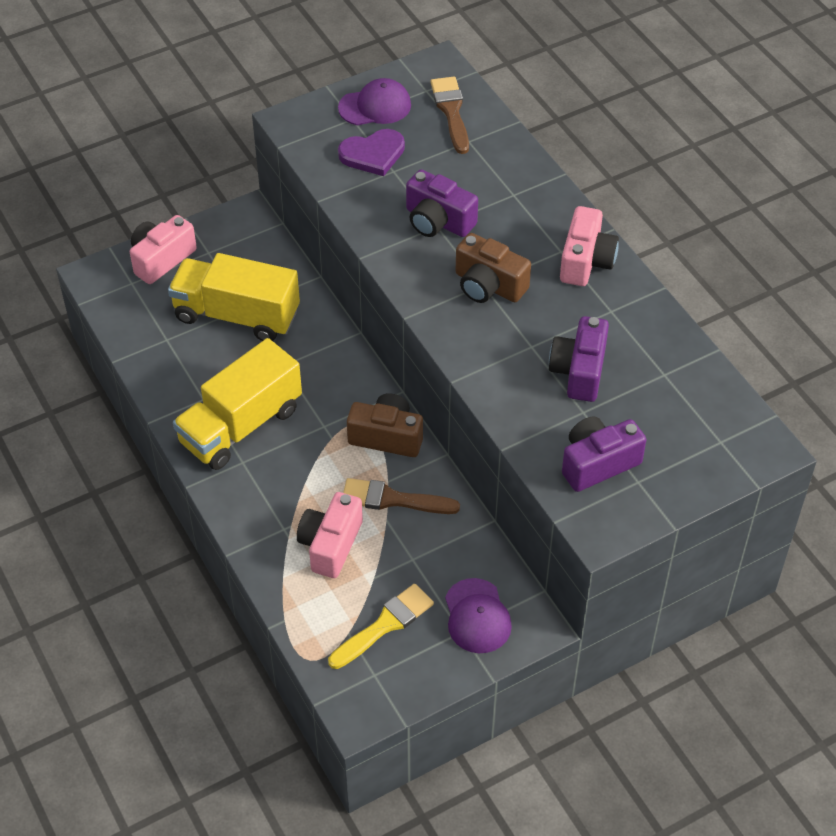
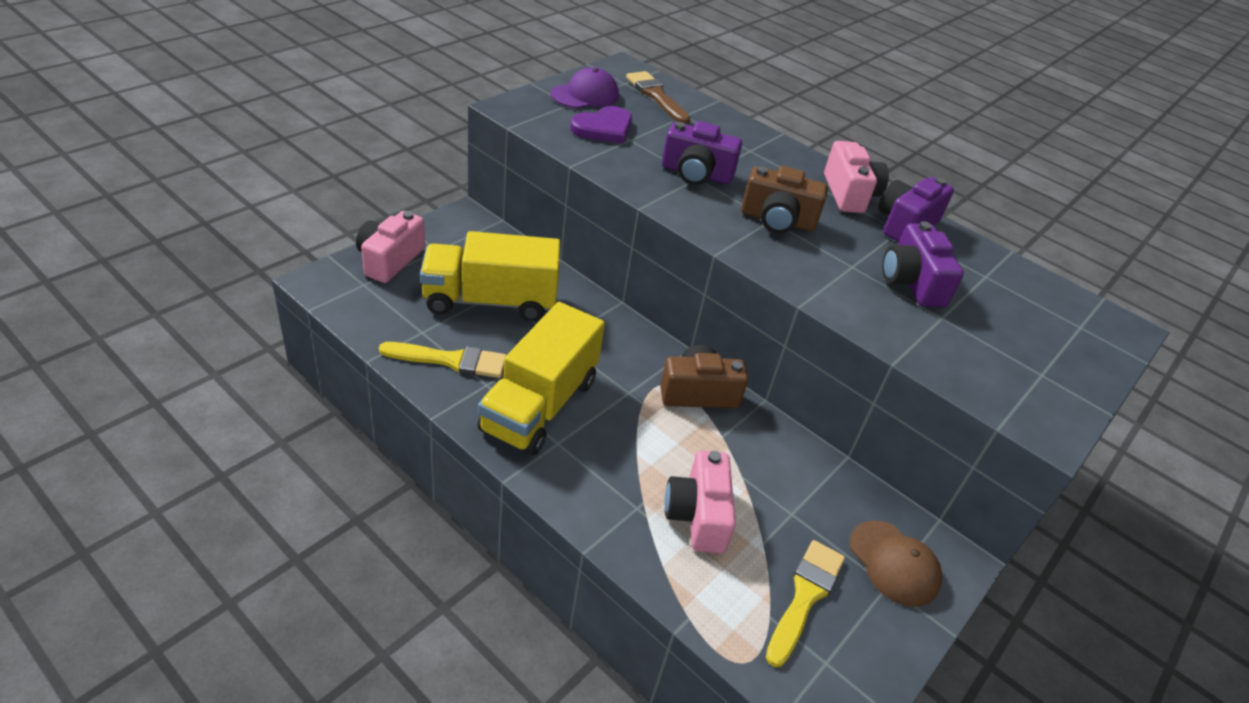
camera: 25 degrees left, 10 degrees down
brown brush [343,478,460,514] -> none
purple cap [445,578,512,653] -> brown cap [849,520,942,607]
purple camera [562,416,646,492] -> purple camera moved to [878,177,954,242]
none -> yellow brush [379,342,506,378]

